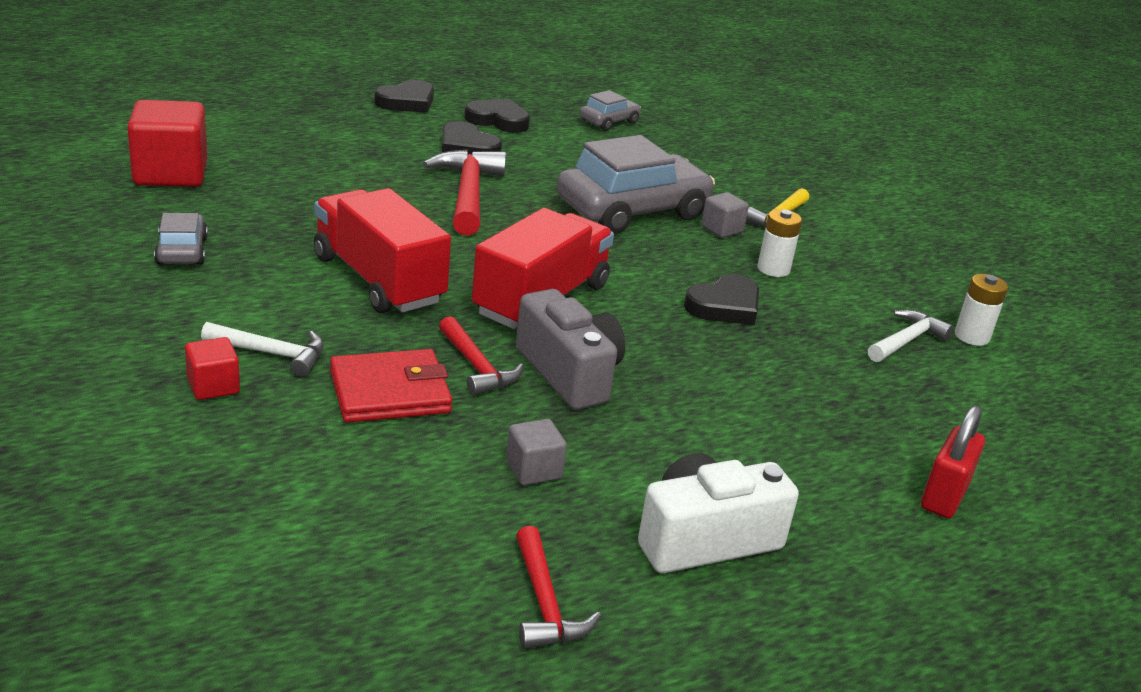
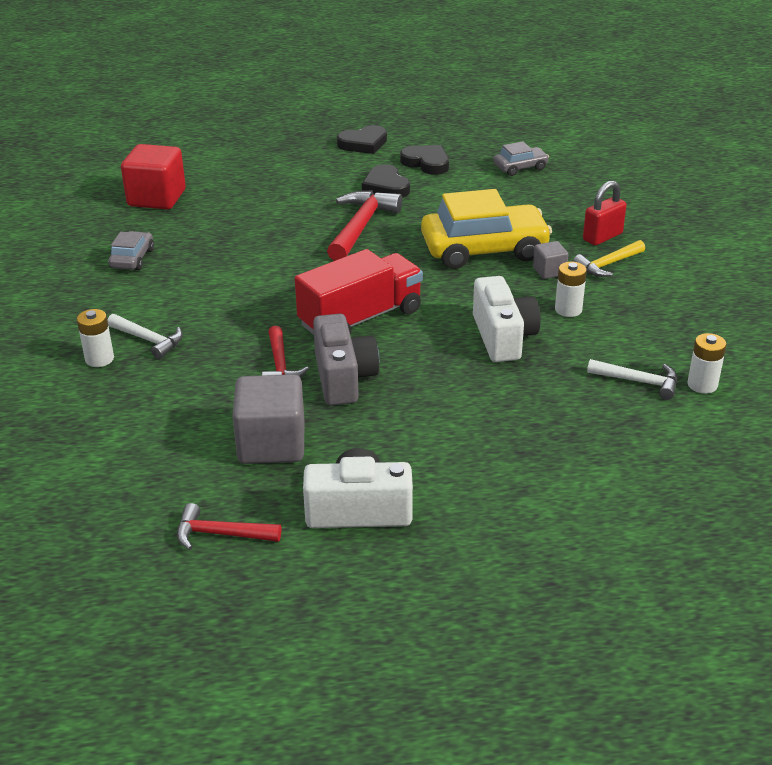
camera: 25 degrees right, 5 degrees up
red cube [185,337,240,400] -> white battery [77,309,114,367]
red truck [314,188,451,313] -> none
red wallet [330,349,452,423] -> none
grey cube [506,419,567,485] -> grey cube [232,374,305,464], size x1.99
red hammer [516,526,601,649] -> red hammer turned 90 degrees clockwise [177,503,281,550]
grey car [557,135,715,234] -> yellow car [421,189,552,269]
black heart [684,274,759,325] -> white camera [473,276,541,362]
white hammer [868,310,954,362] -> white hammer turned 45 degrees clockwise [587,359,677,400]
red padlock [921,405,985,518] -> red padlock moved to [583,180,626,245]

